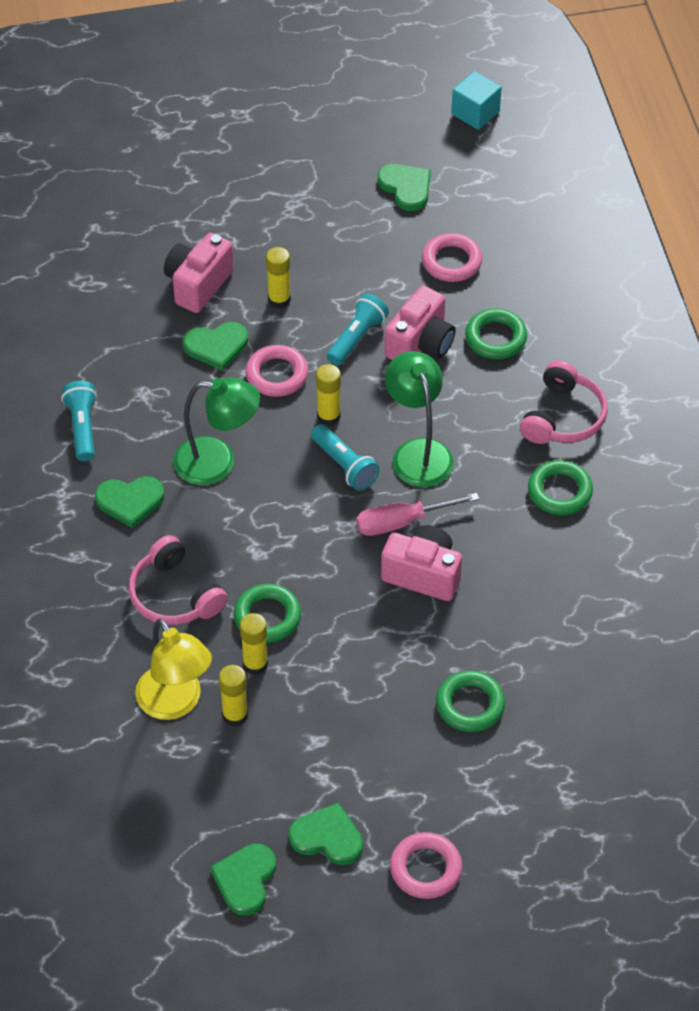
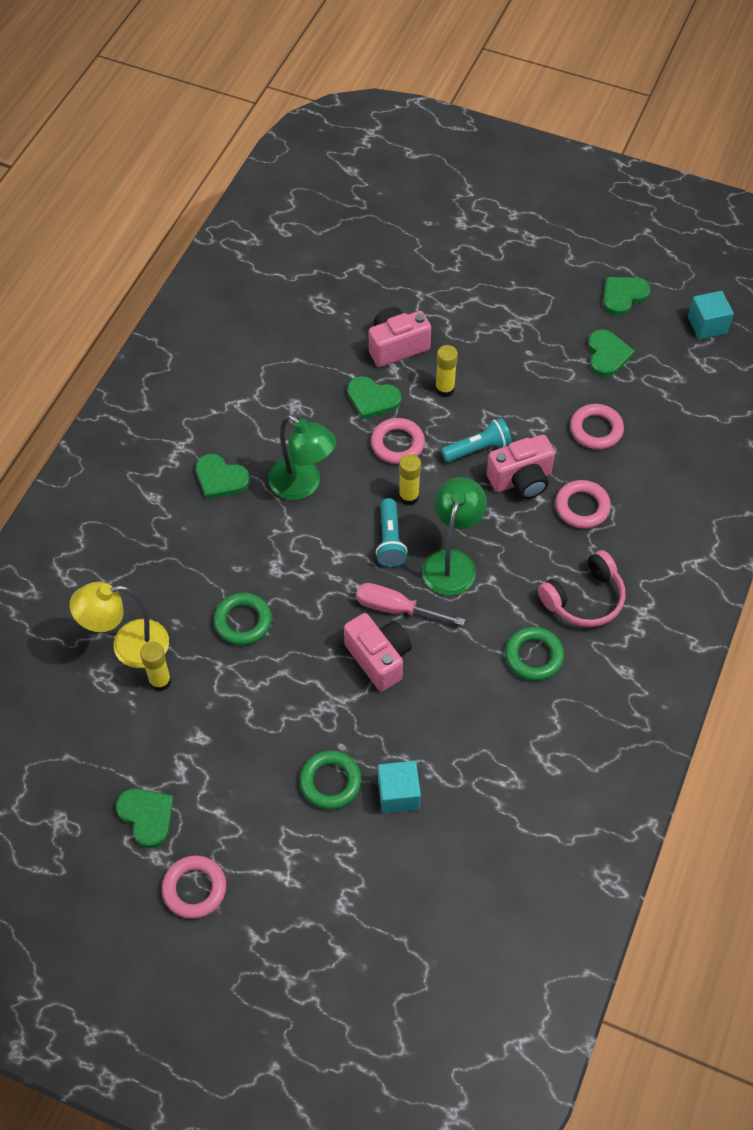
camera: 35 degrees right, 5 degrees up
turquoise flashlight [61,381,97,461] -> none
pink headphones [129,535,228,625] -> none
yellow lamp [135,618,212,720] -> yellow lamp turned 75 degrees clockwise [69,582,169,668]
green heart [210,844,276,916] -> green heart moved to [603,277,650,316]
yellow glue stick [240,613,268,675] -> none
green ring [465,308,527,359] -> pink ring [555,480,611,529]
none -> turquoise cube [378,761,421,814]

